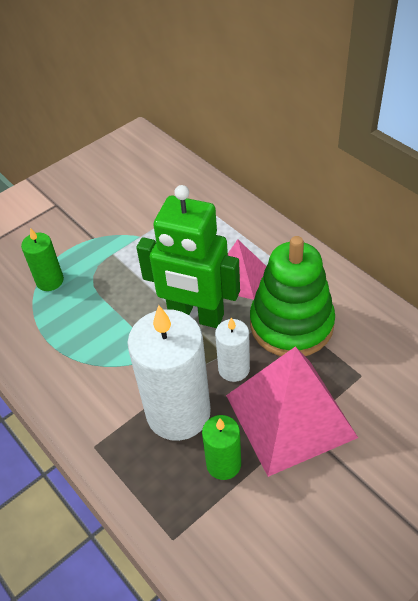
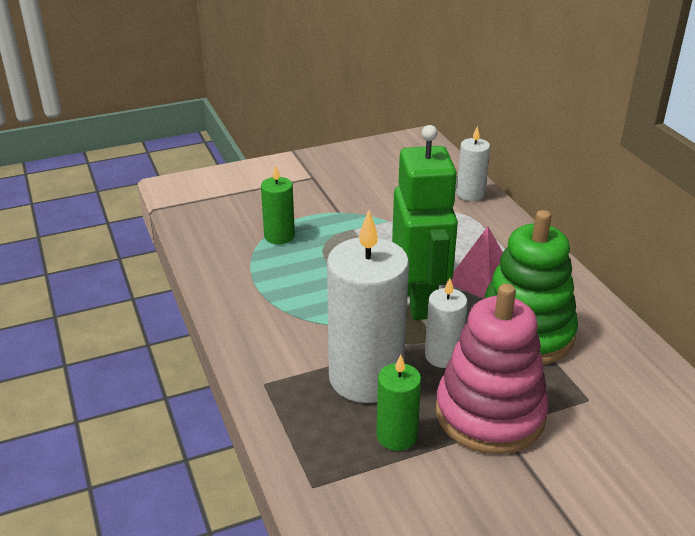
camera: 15 degrees right, 15 degrees down
green robot [136,185,240,328] -> green robot turned 135 degrees counterclockwise [392,125,458,320]
pink pyramid [226,346,358,477] -> pink stacking toy [436,284,549,454]
none -> white candle [457,126,490,201]

